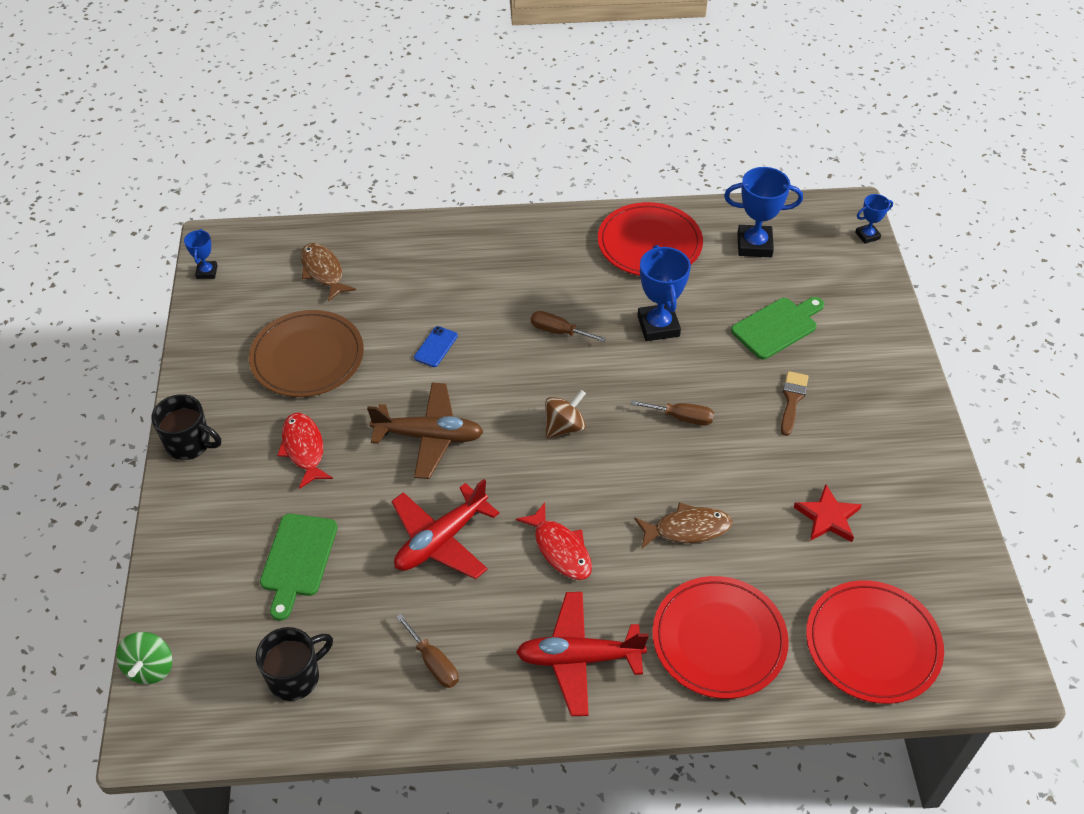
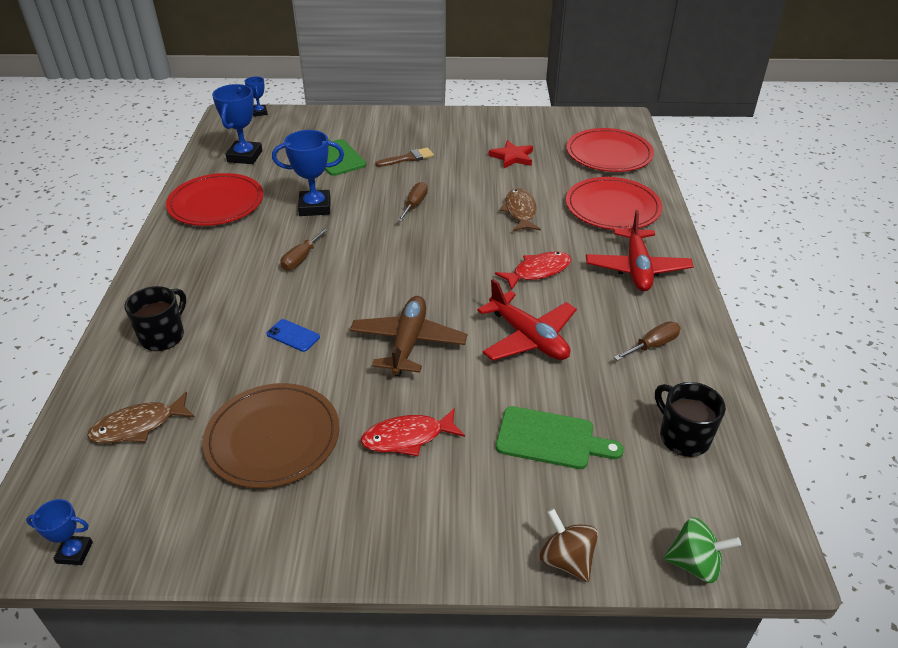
camera: 85 degrees left, 10 degrees down
black mug [152,394,221,460] -> black mug moved to [124,286,186,351]
brown spinning top [545,390,586,439] -> brown spinning top moved to [540,508,598,582]
brown brush [781,371,808,436] -> brown brush turned 135 degrees clockwise [375,147,434,167]

